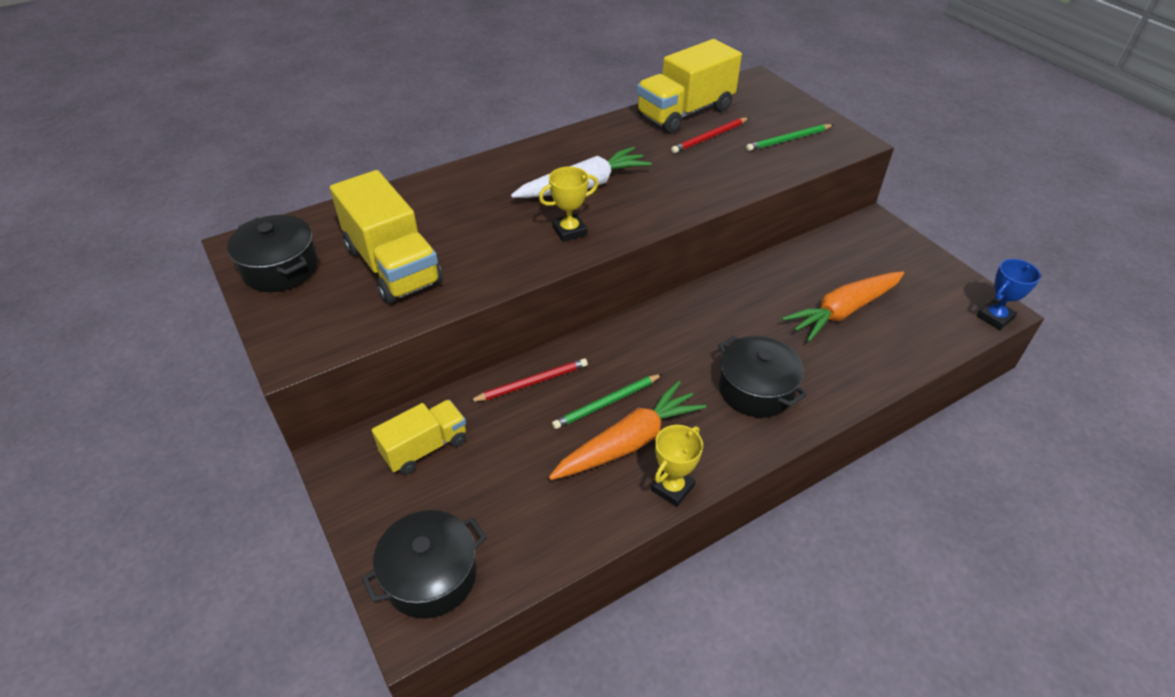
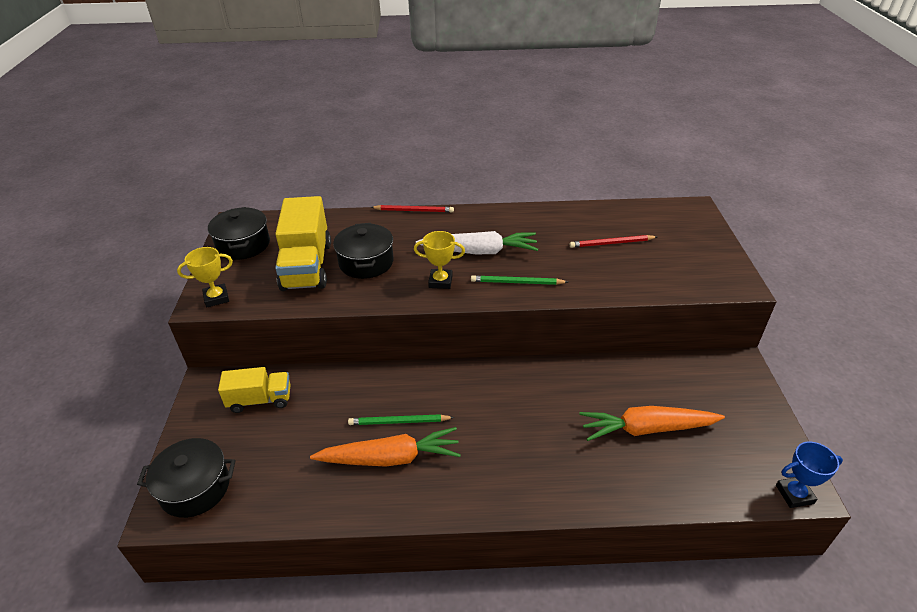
camera: 30 degrees right, 5 degrees down
red pencil [469,359,588,402] -> red pencil moved to [371,205,454,212]
yellow truck [637,39,742,133] -> none
yellow trophy [651,425,703,507] -> yellow trophy moved to [177,247,233,307]
black pot [718,335,807,418] -> black pot moved to [333,223,394,279]
green pencil [746,124,833,151] -> green pencil moved to [471,275,568,285]

